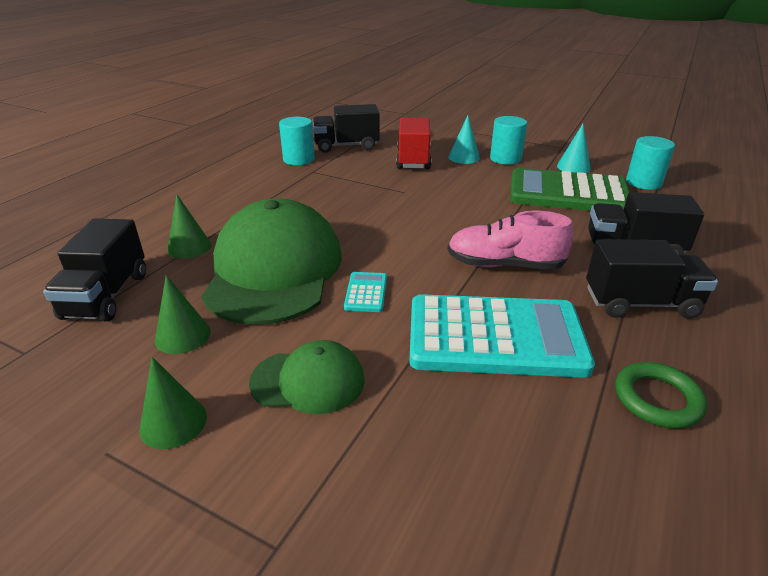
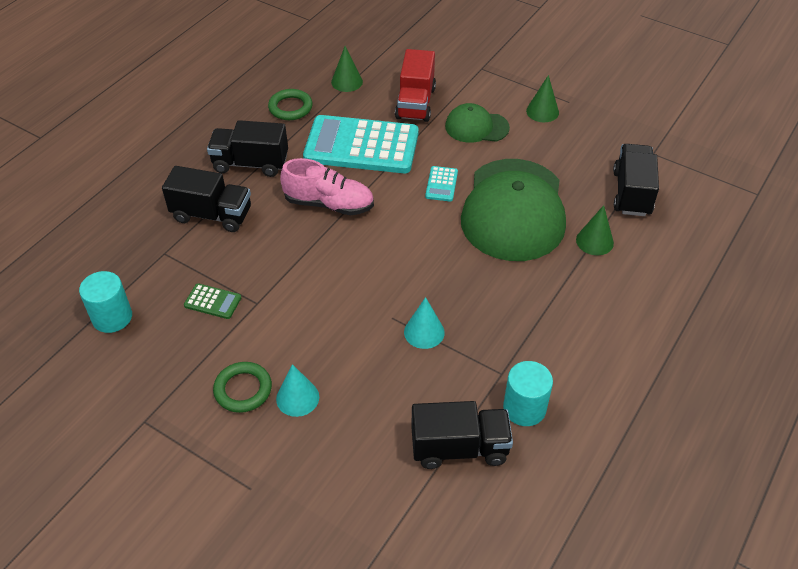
camera: 175 degrees left, 15 degrees up
green cone [155,275,211,354] -> green cone moved to [331,46,363,92]
red truck [396,118,432,169] -> red truck moved to [395,49,436,122]
turquoise cylinder [490,116,527,165] -> green ring [213,362,272,413]
green calculator [510,168,630,211] -> green calculator [184,283,241,319], size x0.40
turquoise cone [557,124,591,173] -> turquoise cone moved to [404,297,445,349]

